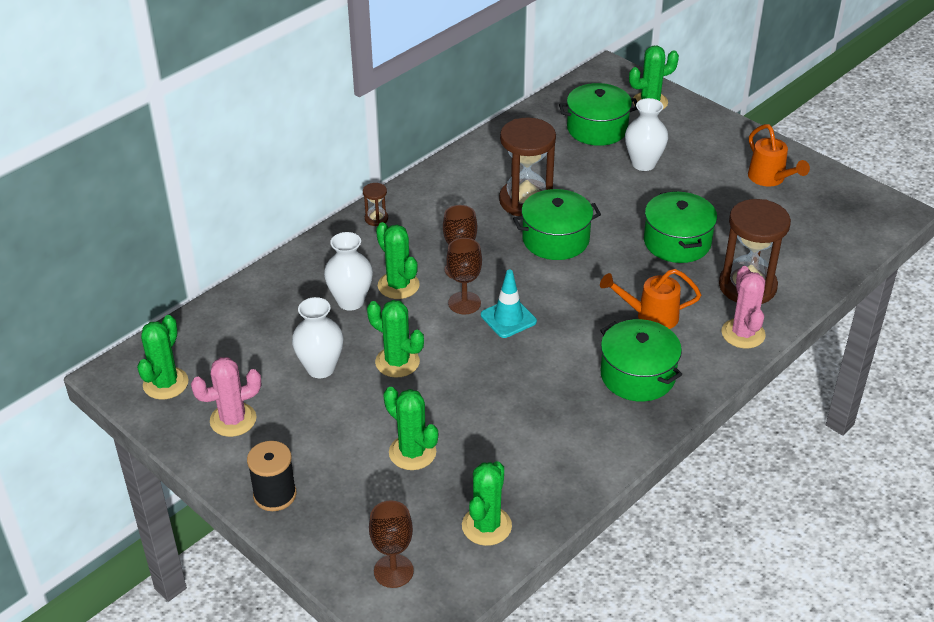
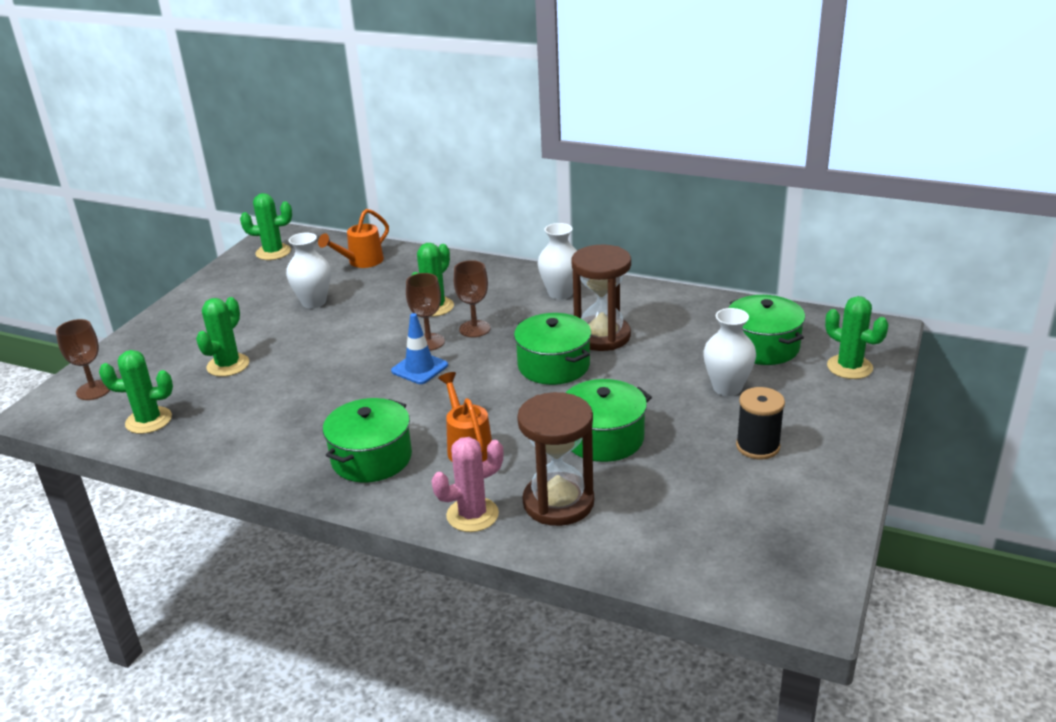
camera: 70 degrees right, 10 degrees down
pink cactus [191,357,261,437] -> none
black spool [247,441,297,511] -> black spool moved to [736,387,785,459]
white vase [324,232,373,311] -> white vase moved to [537,223,577,300]
brown hourglass [363,183,388,226] -> none
green cactus [367,300,424,378] -> none
turquoise traffic cone [481,269,537,338] -> blue traffic cone [391,313,448,384]
orange watering can [748,124,810,187] -> orange watering can moved to [318,209,389,268]

